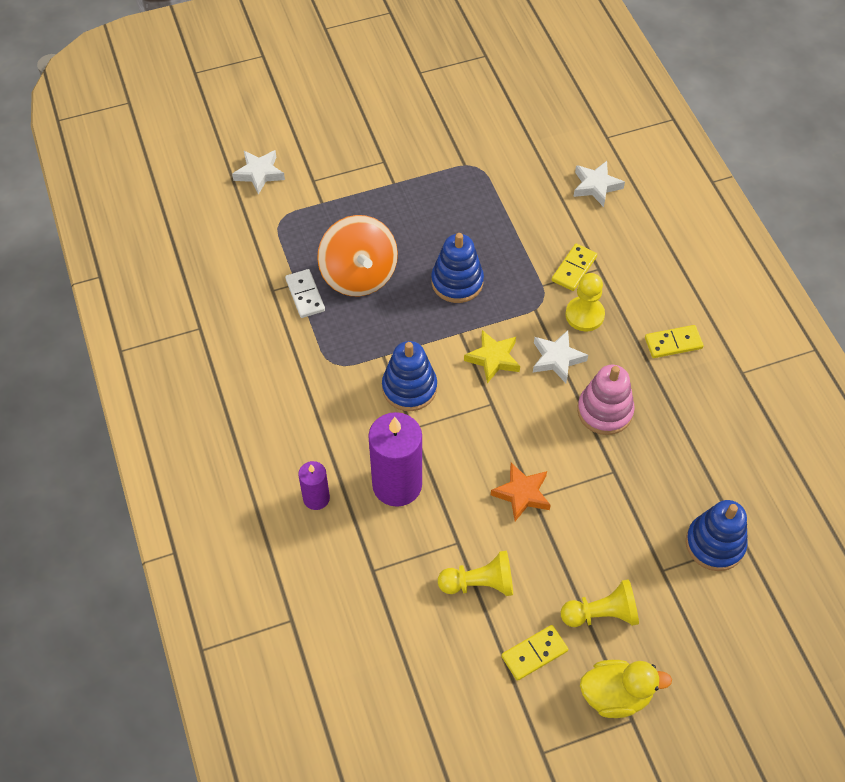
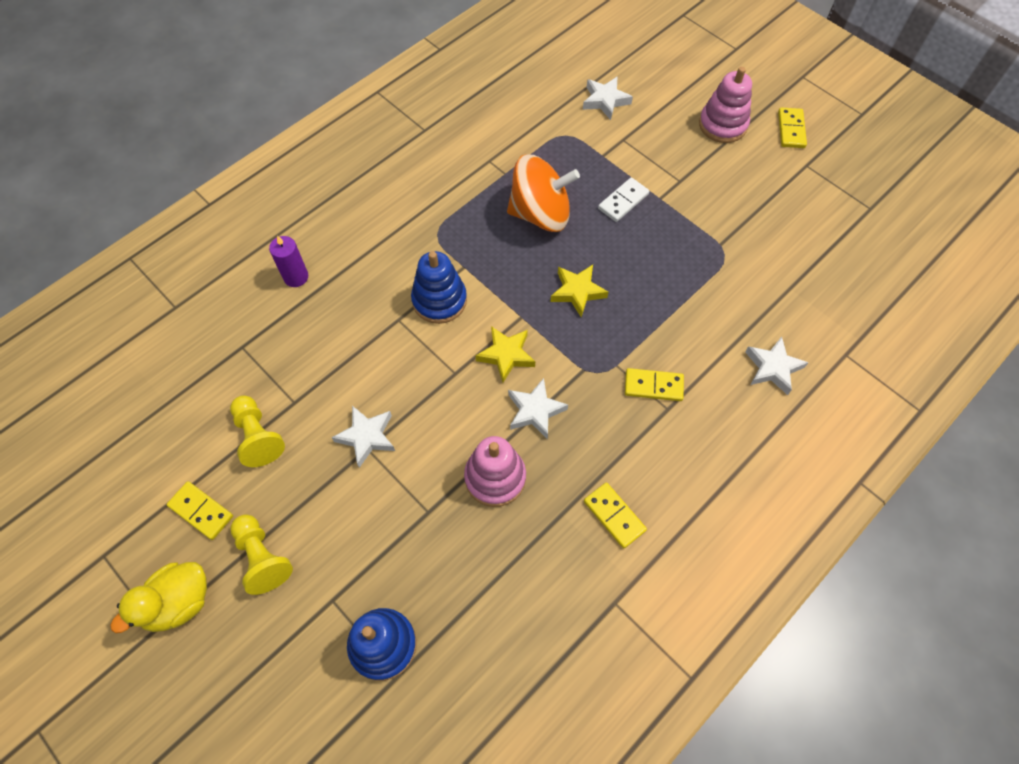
camera: 65 degrees right, 5 degrees up
white domino [285,269,325,318] -> white domino moved to [598,177,649,222]
orange spinning top [317,215,398,296] -> orange spinning top turned 135 degrees counterclockwise [507,154,580,232]
purple candle [368,412,422,507] -> none
blue stacking toy [431,233,484,303] -> yellow star [550,265,608,317]
orange star [491,463,551,521] -> white star [331,406,395,468]
yellow pawn [565,273,605,331] -> none
yellow duck [580,660,672,718] -> yellow duck turned 75 degrees clockwise [110,562,207,633]
none -> pink stacking toy [699,67,752,143]
none -> yellow domino [778,107,807,148]

